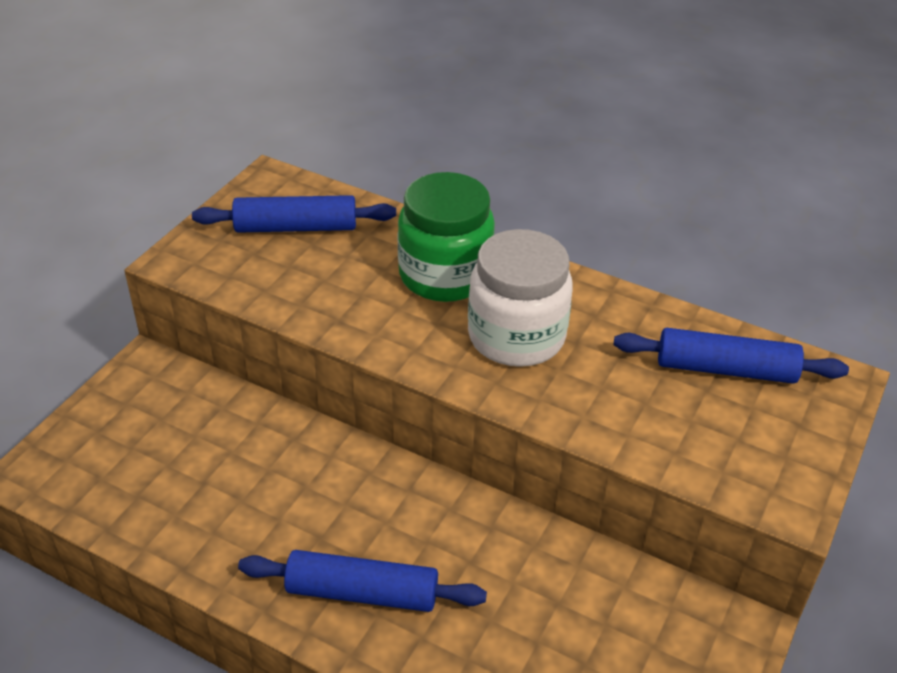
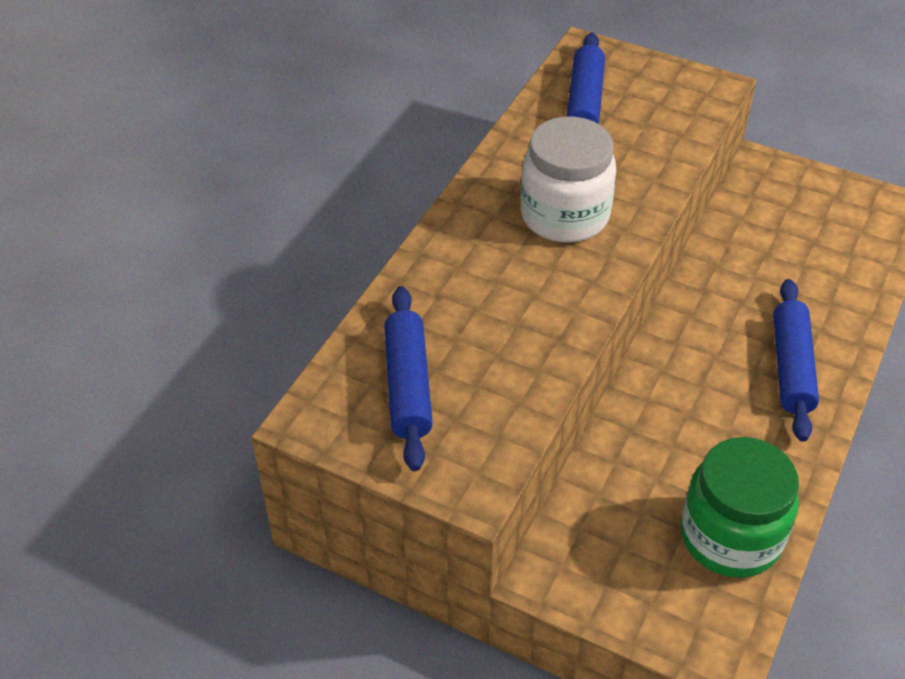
camera: 90 degrees left, 5 degrees up
green jar [398,172,495,302] -> green jar moved to [681,437,799,578]

